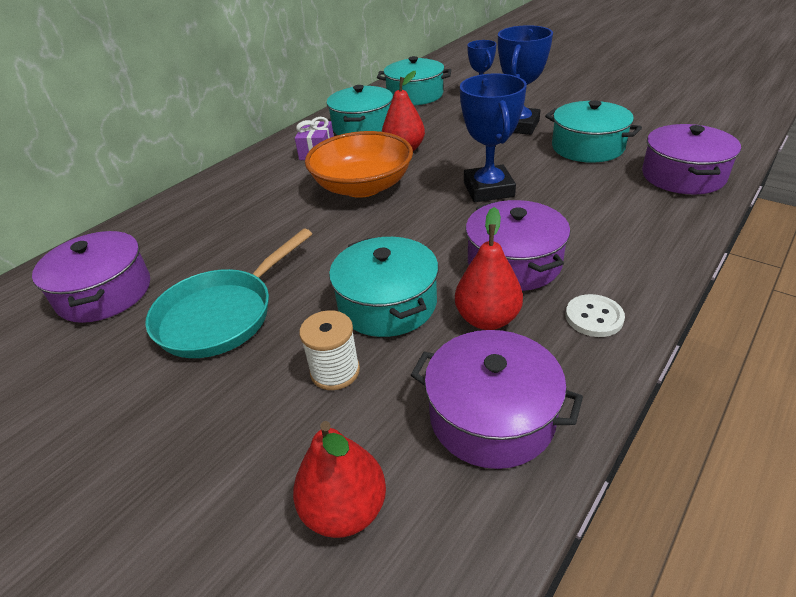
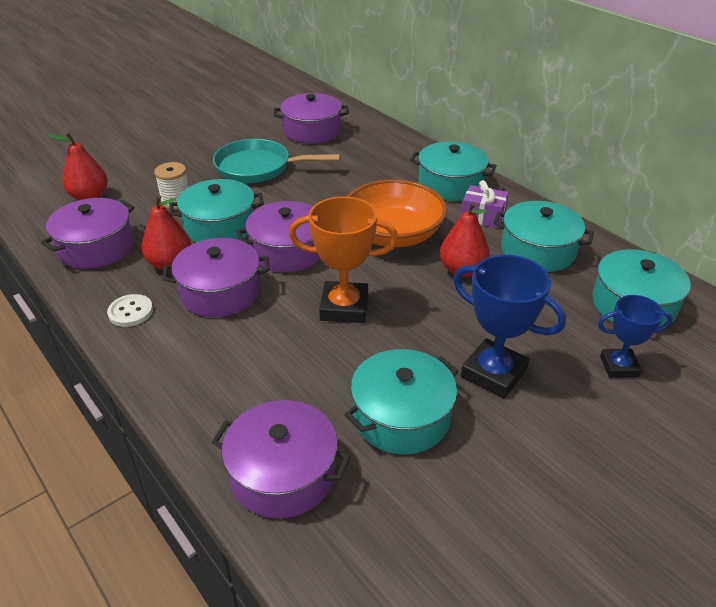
camera: 100 degrees right, 0 degrees up
turquoise pan [145,228,312,358] -> turquoise pan turned 45 degrees counterclockwise [213,139,341,183]
blue trophy [460,73,527,202] -> orange trophy [289,197,398,323]
none -> purple pot [236,201,321,272]
none -> turquoise pot [410,142,497,201]

